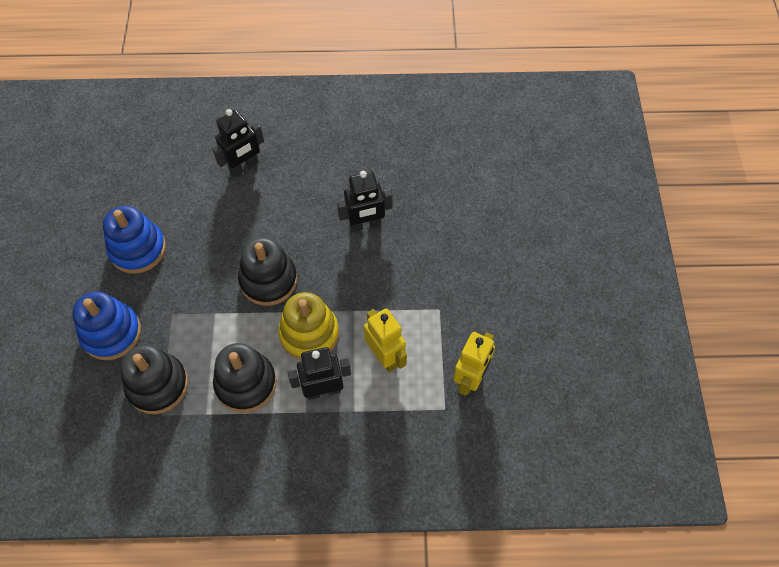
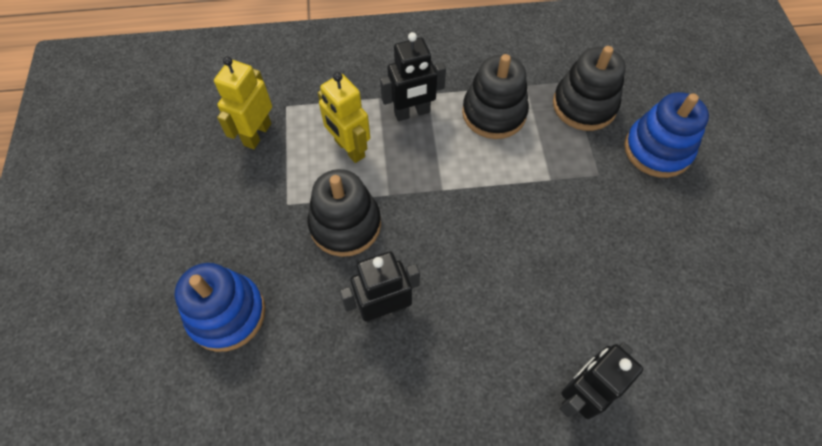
camera: 175 degrees right, 0 degrees up
blue stacking toy [103,206,166,274] -> blue stacking toy moved to [175,263,265,352]
black stacking toy [238,237,297,306] -> black stacking toy moved to [307,169,381,257]
yellow stacking toy [278,292,339,360] -> none

